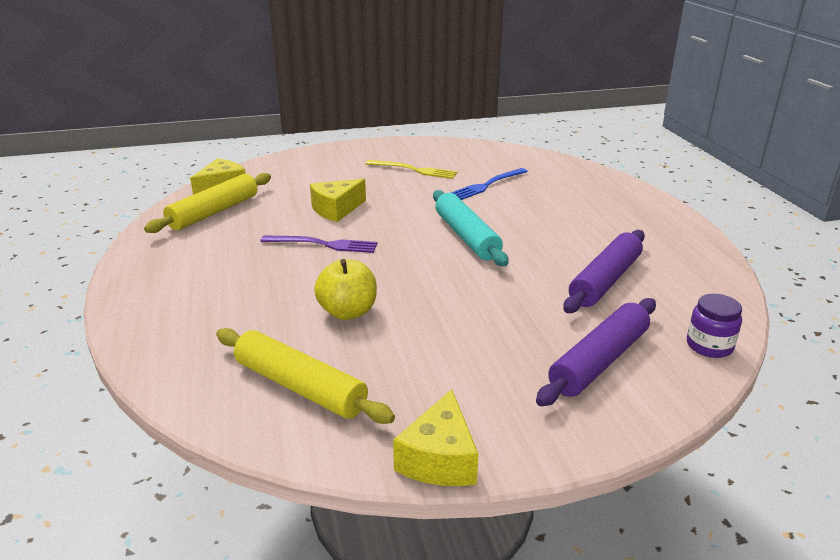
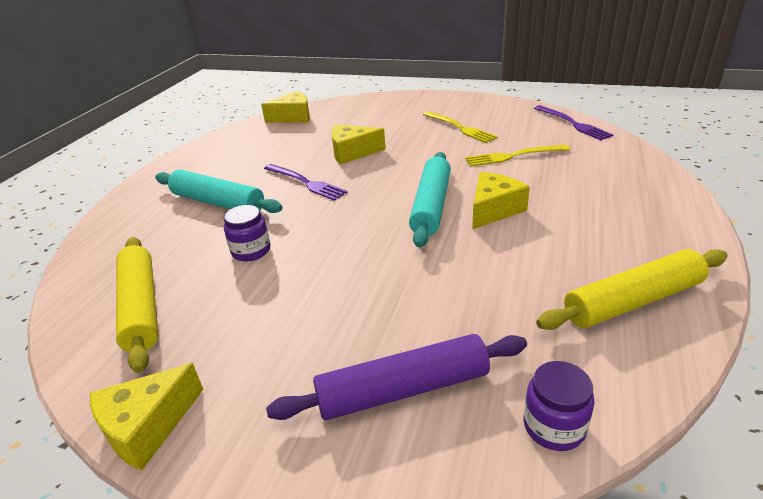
camera: 35 degrees right, 5 degrees up
yellow rolling pin [144,173,271,233] -> yellow rolling pin moved to [536,249,728,330]
yellow apple [314,259,377,320] -> purple jar [223,205,271,261]
blue fork [451,168,528,200] -> yellow fork [465,145,570,166]
purple rolling pin [563,230,645,313] -> none
none -> turquoise rolling pin [155,169,283,213]
none -> yellow cheese [472,172,530,229]
none -> purple fork [534,105,613,140]

